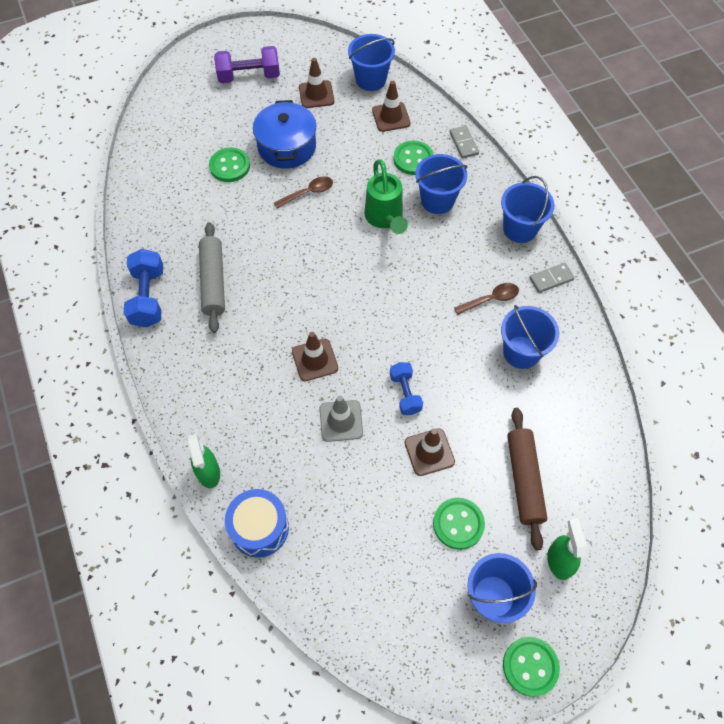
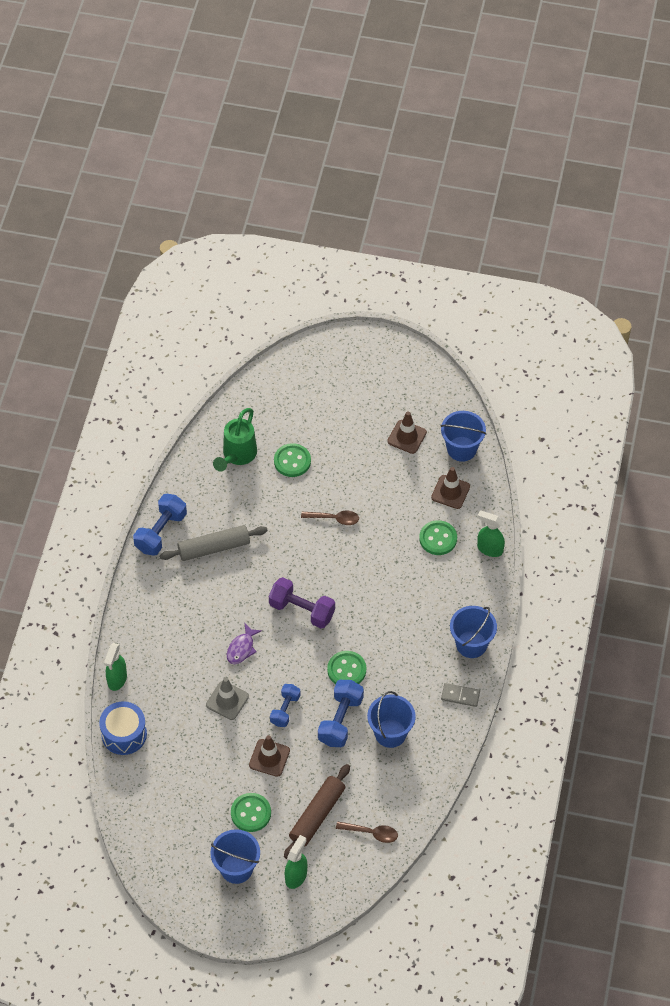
camera: 35 degrees right, 5 degrees down
grey rolling pin [199,222,225,333] -> grey rolling pin turned 45 degrees clockwise [160,525,268,561]
purple dumbbell [214,46,280,83] -> purple dumbbell moved to [269,577,335,629]
blue pot [253,100,316,169] -> none
brown traffic cone [292,332,338,381] -> purple fish [227,623,262,664]
green watering can [364,159,408,234] -> green watering can moved to [213,408,257,472]
blue bucket [415,154,468,214] -> none
grey domino [450,126,479,158] -> green spray bottle [477,511,505,557]
brown spoon [454,283,519,315] -> brown spoon moved to [336,821,398,843]
green button [503,637,560,697] -> green button moved to [327,651,366,684]
none -> blue dumbbell [318,680,364,747]

